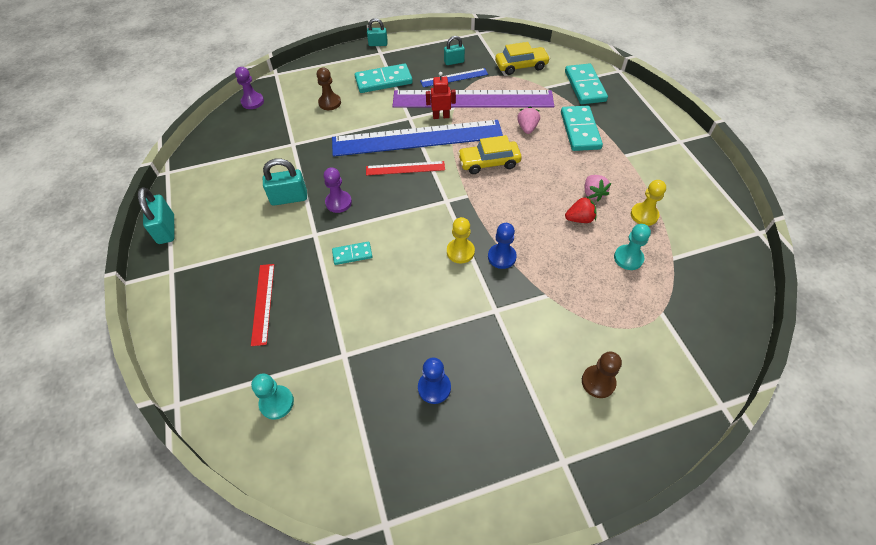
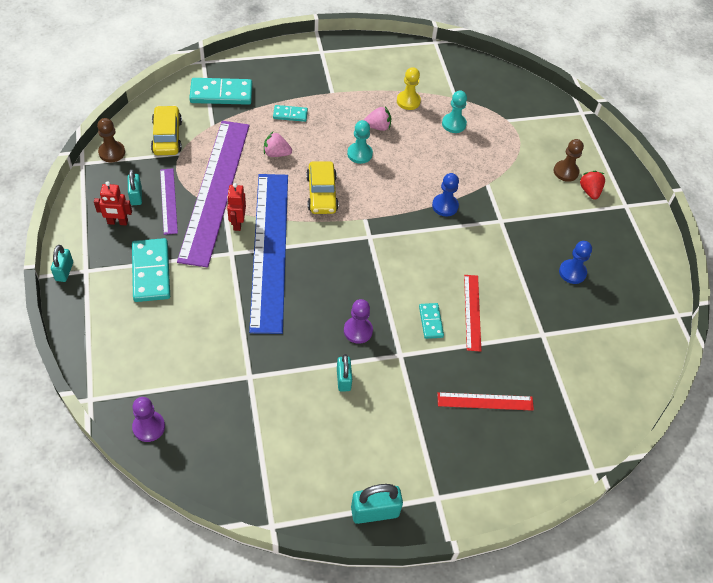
camera: 90 degrees left, 0 degrees up
turquoise pawn [251,373,294,420] -> turquoise pawn moved to [347,120,373,164]
turquoise padlock [263,159,307,206] -> turquoise padlock [337,354,352,392], size x0.66
brown pawn [317,67,341,110] -> brown pawn moved to [97,118,125,162]
red ruler [366,161,445,175] -> red ruler moved to [464,275,481,352]
blue ruler [420,68,488,87] -> purple ruler [160,168,178,235]
yellow pawn [447,217,475,263] -> none
turquoise domino [561,106,603,151] -> turquoise domino [273,105,308,122], size x0.54
red strawberry [565,196,596,223] -> red strawberry moved to [579,171,605,200]
none -> red robot [94,181,132,225]

